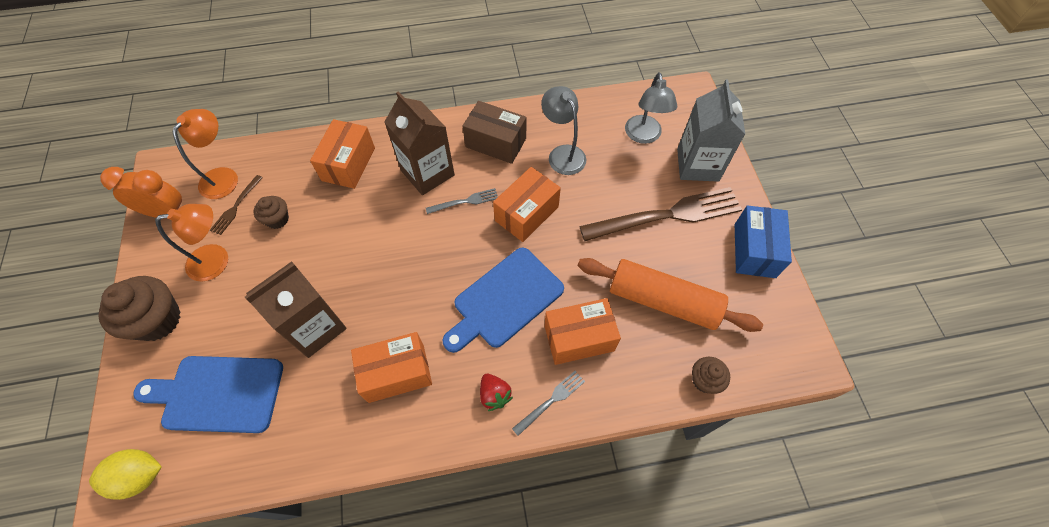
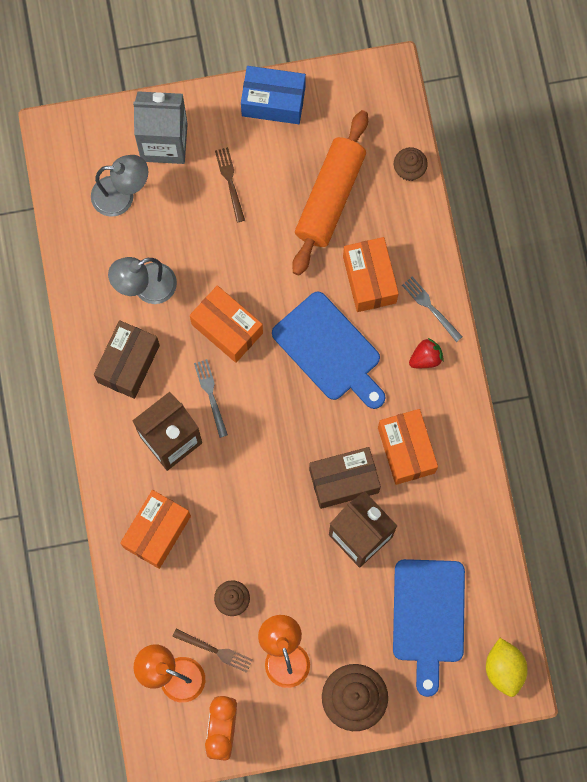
camera: 90 degrees left, 15 degrees up
orange box [310,119,375,189] -> orange box turned 75 degrees counterclockwise [120,490,191,569]
brown fork [579,187,742,241] -> brown fork [215,147,245,222], size x0.45
none -> brown box [309,447,381,509]

